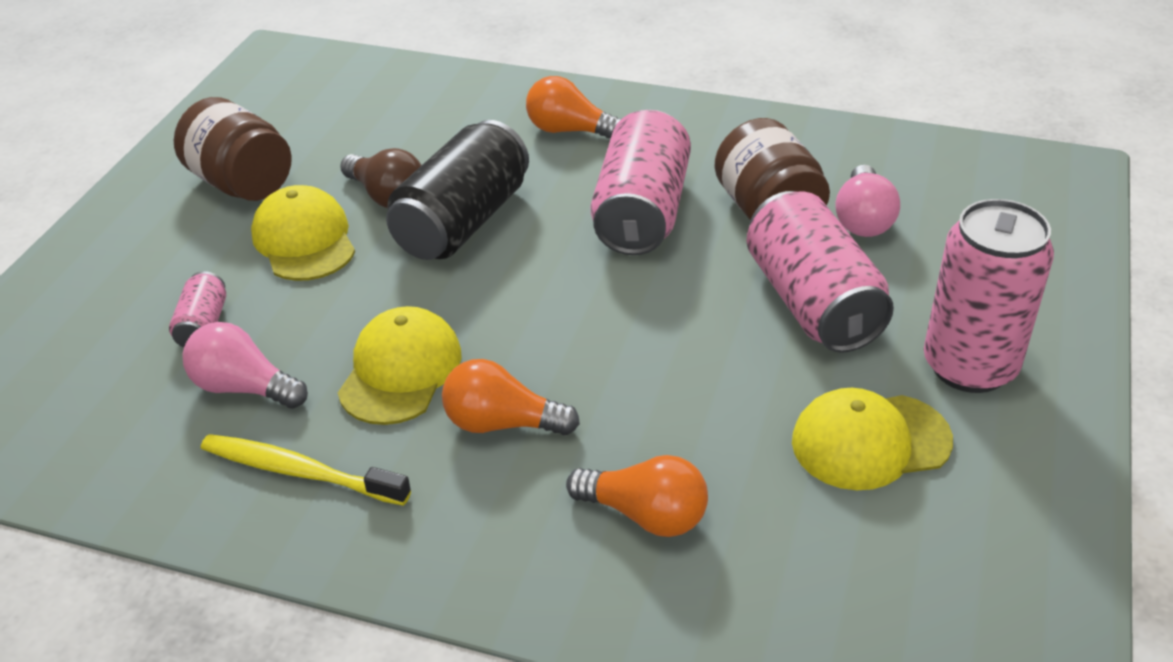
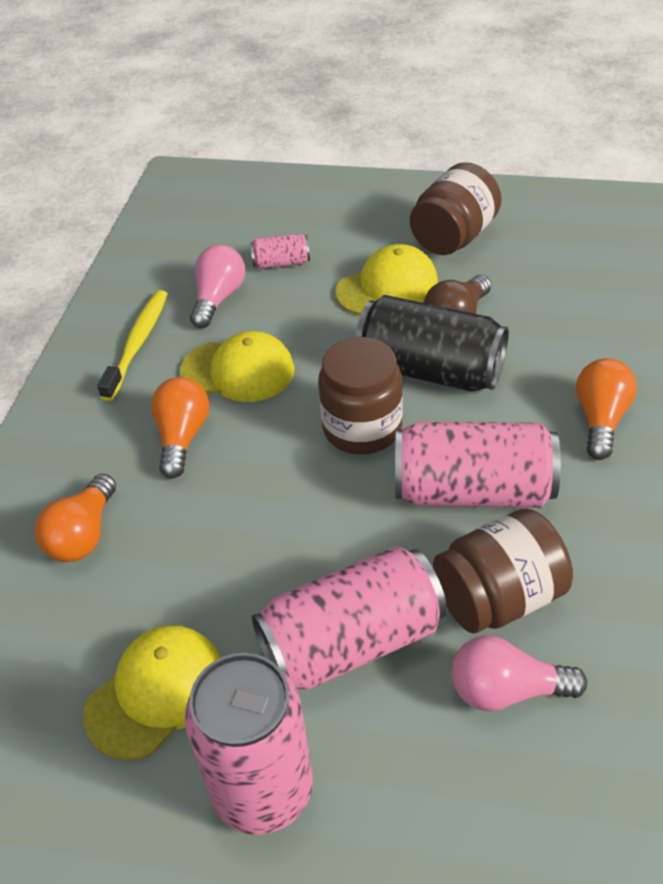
camera: 85 degrees right, 5 degrees up
yellow cap [792,388,953,490] -> yellow cap turned 60 degrees clockwise [84,625,221,760]
none -> brown jar [318,337,403,454]

